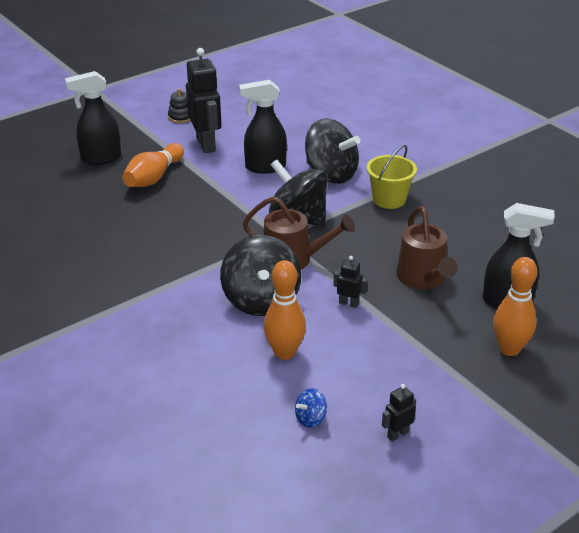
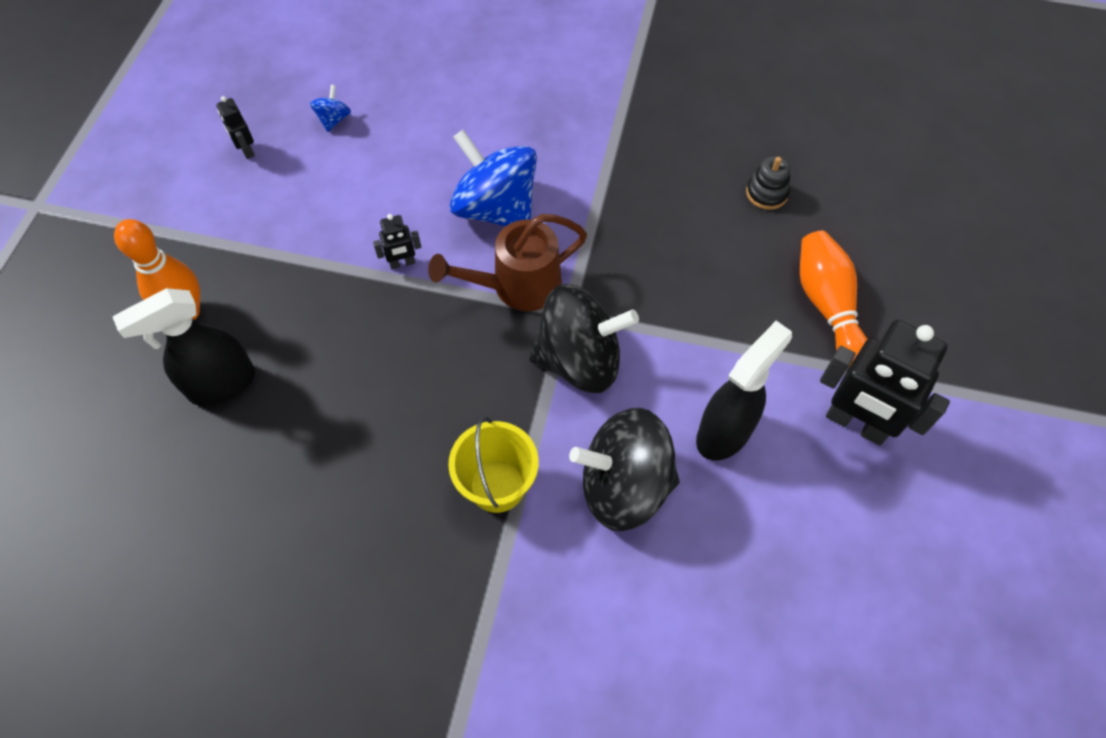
camera: 140 degrees right, 25 degrees up
black spray bottle [65,71,121,165] -> none
black stacking toy [168,88,191,123] -> black stacking toy moved to [746,156,790,210]
black spinning top [220,235,301,316] -> blue spinning top [450,130,537,227]
orange bowling pin [264,260,306,360] -> none
black robot [382,384,416,442] -> black robot turned 135 degrees clockwise [216,96,255,159]
brown watering can [396,206,458,289] -> none

